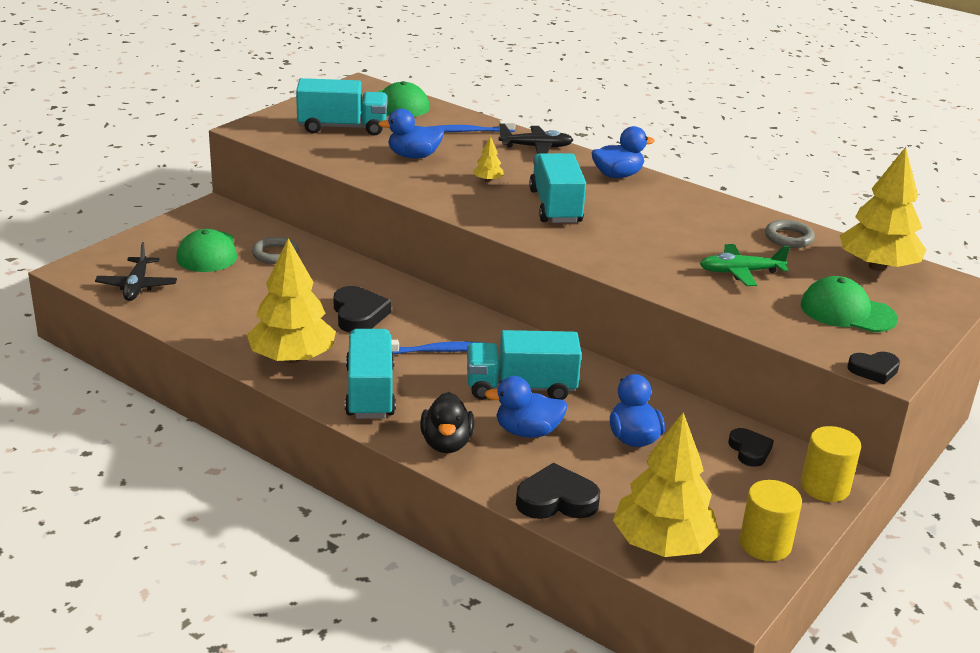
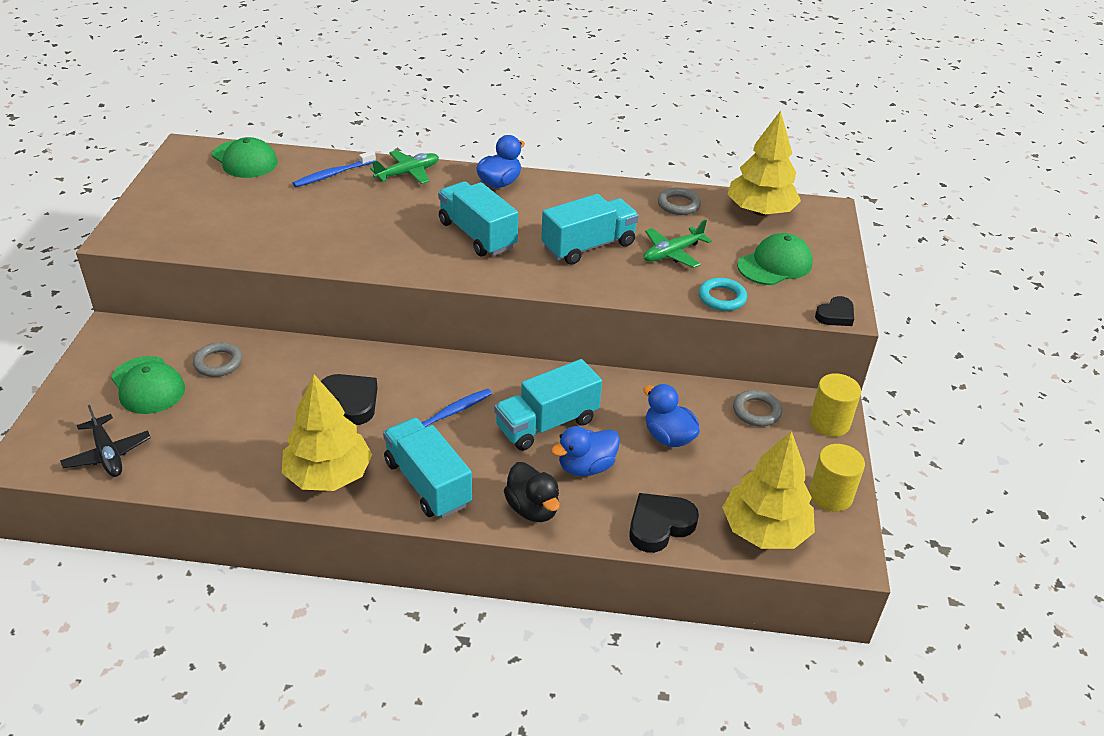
camera: 30 degrees left, 10 degrees up
turquoise truck [296,78,388,136] -> turquoise truck moved to [541,194,639,265]
blue duck [378,108,444,159] -> none
yellow tree [473,136,504,182] -> none
black plane [498,123,573,154] -> green plane [370,150,439,184]
black heart [728,428,774,467] -> grey ring [733,390,782,427]
green cap [801,276,898,332] -> green cap turned 150 degrees clockwise [737,233,813,285]
none -> turquoise ring [699,278,747,311]

